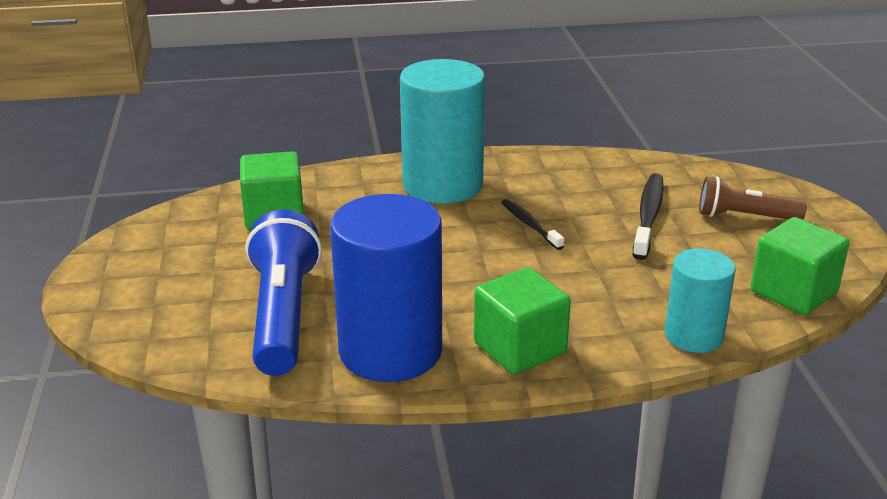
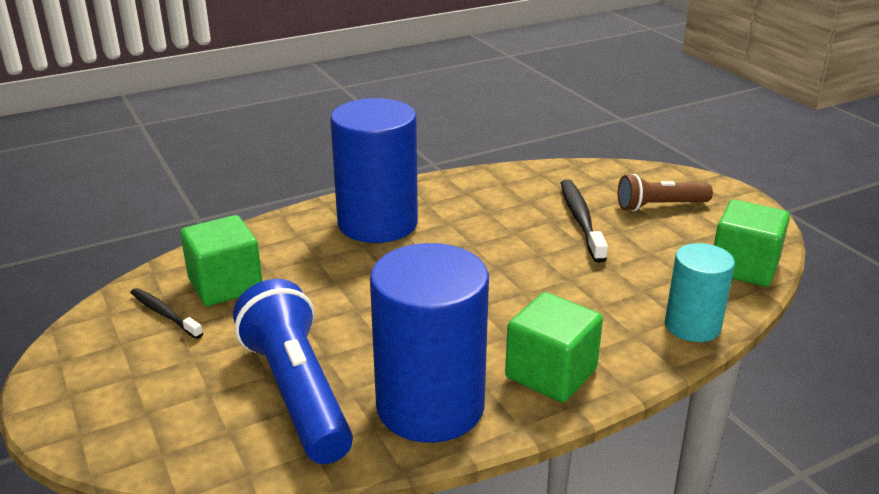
camera: 20 degrees left, 0 degrees up
turquoise cylinder [400,59,485,204] -> blue cylinder [330,98,418,243]
black toothbrush [501,199,564,250] -> black toothbrush moved to [130,288,203,339]

